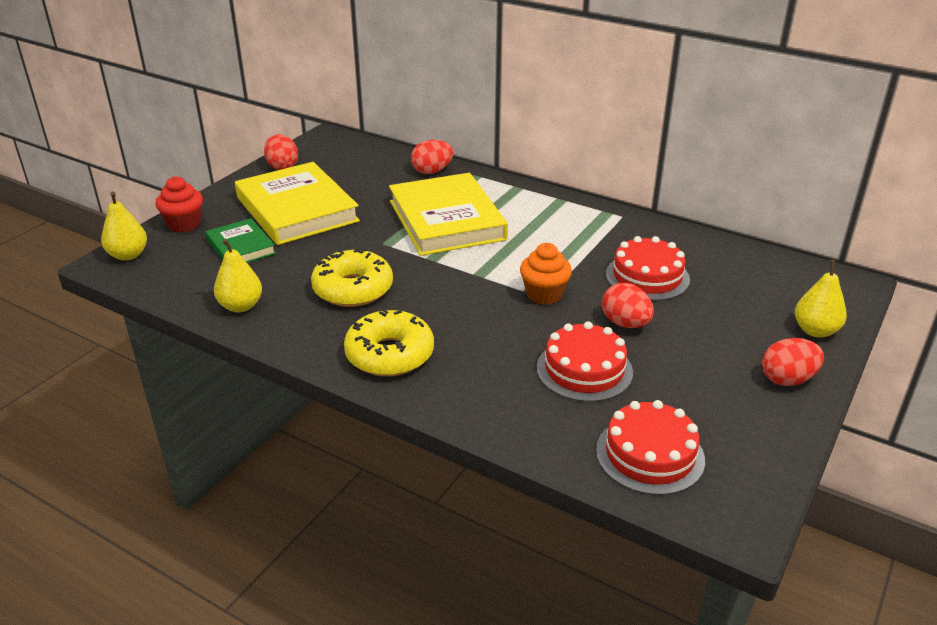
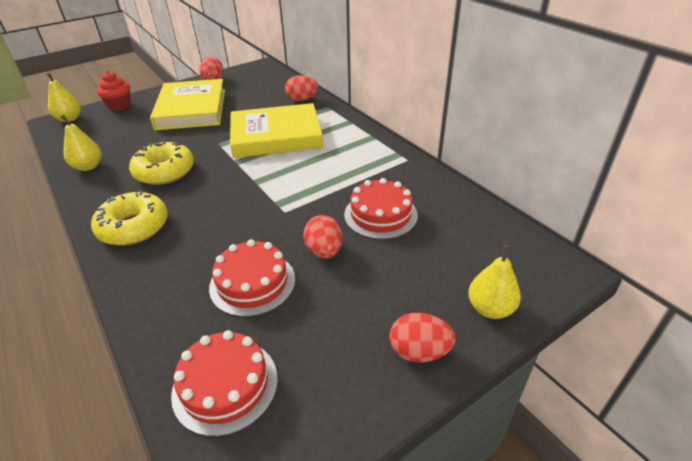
camera: 25 degrees right, 5 degrees up
green book [205,218,276,263] -> none
yellow book [389,173,508,256] -> yellow book turned 75 degrees clockwise [230,103,323,158]
orange cupcake [520,243,572,305] -> none

